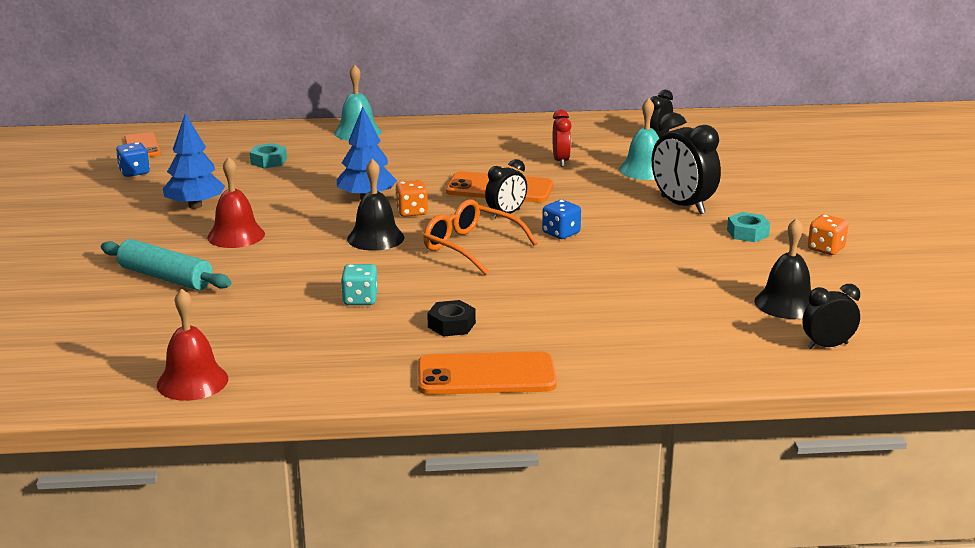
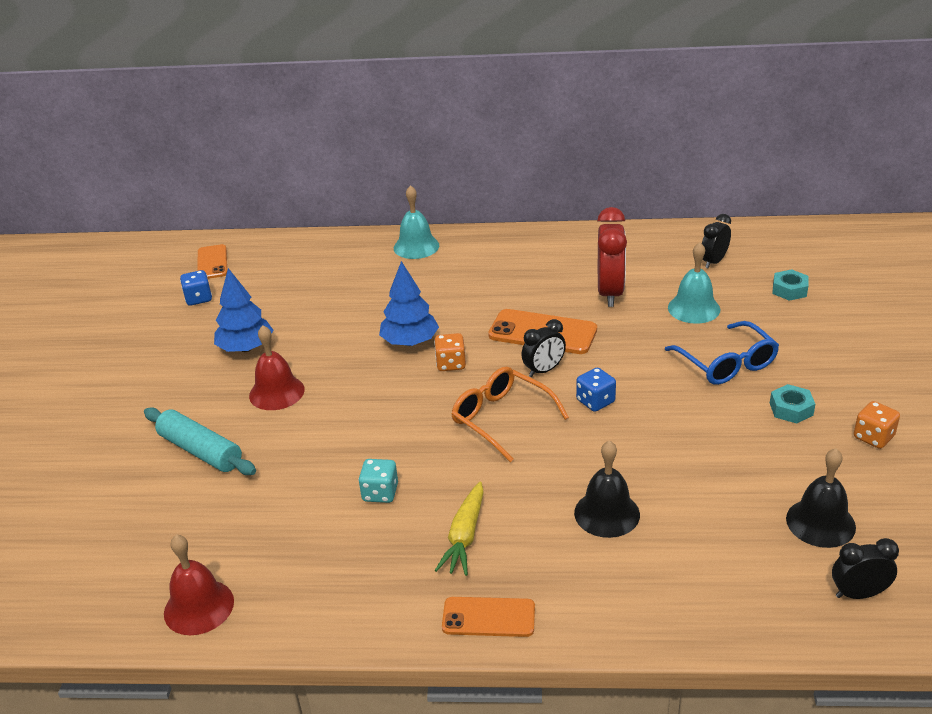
camera: 10 degrees right, 10 degrees up
turquoise nut [250,143,287,168] -> turquoise nut moved to [772,269,809,301]
black bell [347,159,404,251] -> black bell moved to [574,440,640,538]
orange phone [418,352,557,395] -> orange phone [442,597,535,637], size x0.65
black nut [427,300,476,337] -> yellow carrot [435,482,484,576]
red clock [553,110,571,167] -> red clock [597,207,627,307], size x1.69
black clock [652,112,721,214] -> blue glasses [665,321,779,385]

